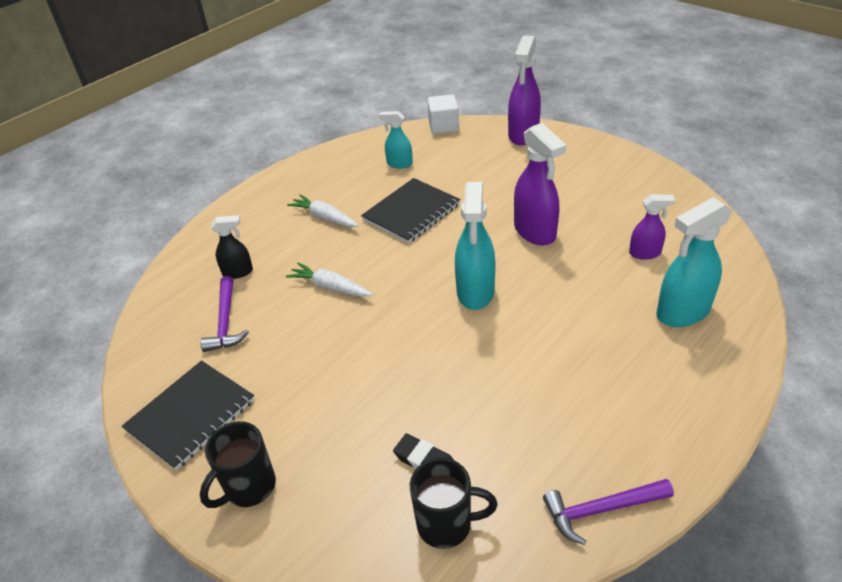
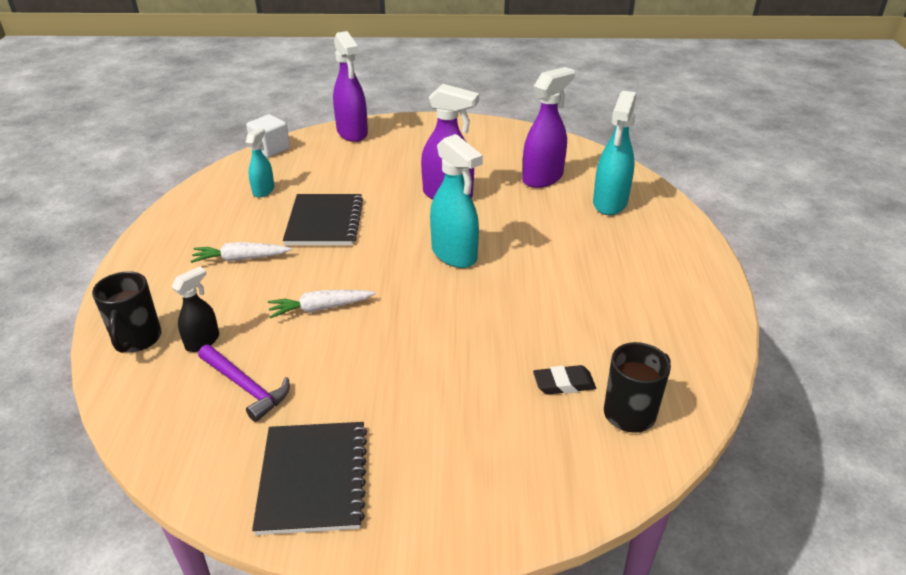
camera: 45 degrees left, 5 degrees down
black mug [200,421,276,508] -> black mug moved to [92,271,161,353]
turquoise spray bottle [379,111,413,169] -> turquoise spray bottle turned 135 degrees clockwise [246,127,274,198]
purple hammer [543,479,674,545] -> none
purple spray bottle [629,194,675,259] -> purple spray bottle [522,67,575,188], size x1.77

